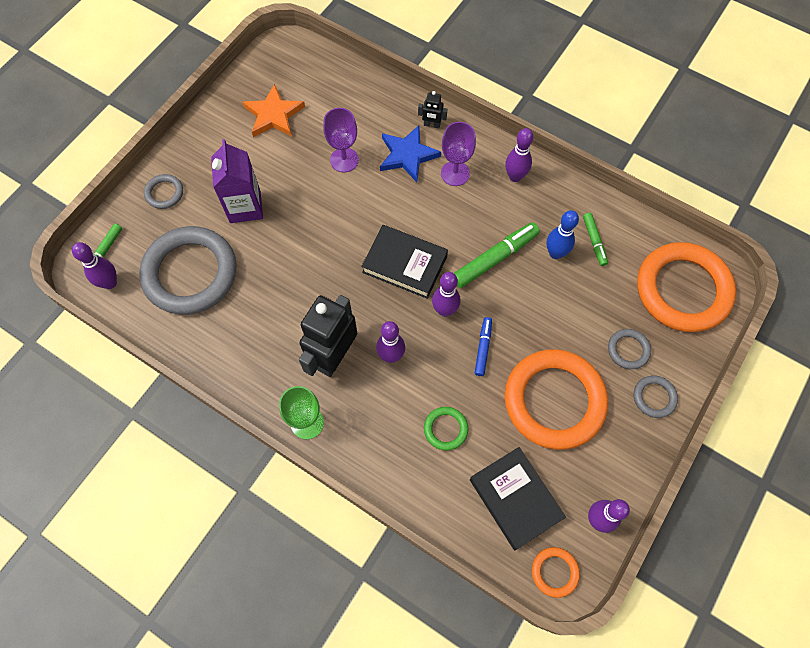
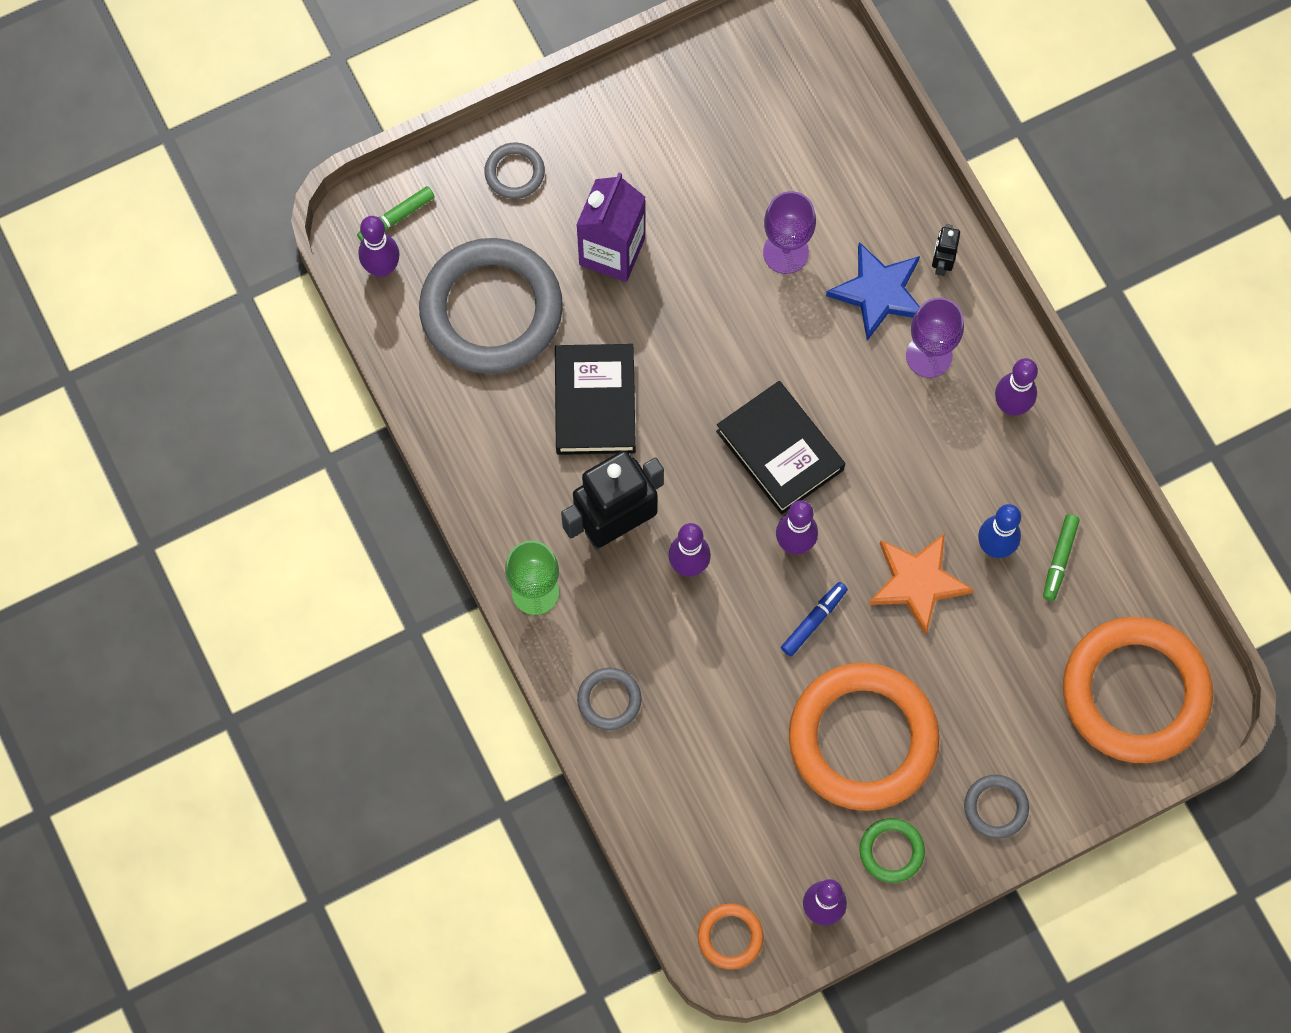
camera: 30 degrees right, 5 degrees up
orange star [243,84,305,137] -> orange star moved to [868,533,973,636]
black robot [418,91,447,128] -> black robot turned 60 degrees clockwise [932,224,960,276]
green ring [424,407,468,451] -> green ring moved to [860,818,925,883]
green marker [454,222,540,288] -> none
black book [470,447,566,550] -> black book moved to [555,344,636,455]
grey ring [608,329,651,369] -> grey ring moved to [577,668,642,730]

